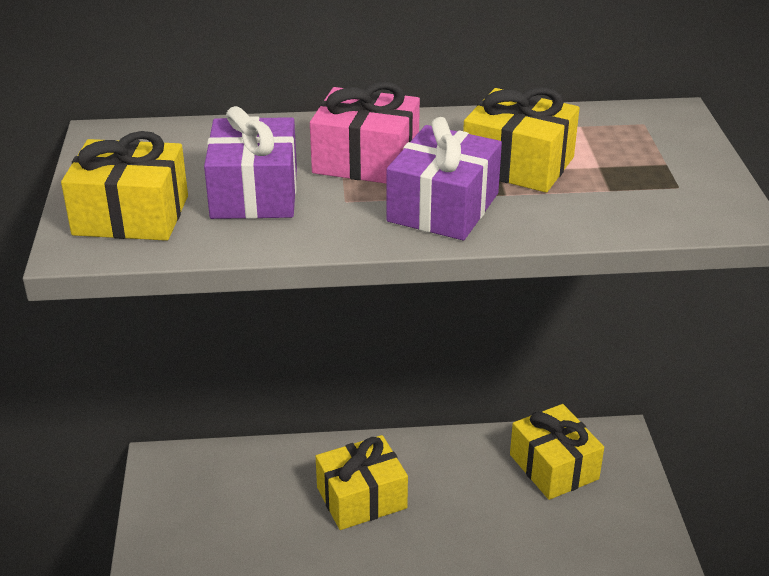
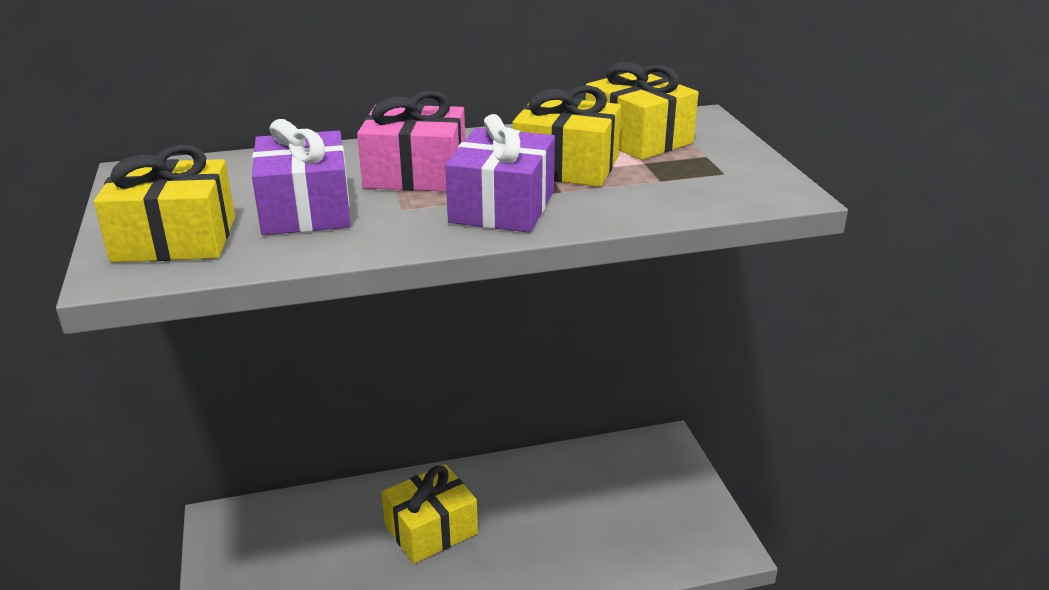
camera: 10 degrees left, 5 degrees down
yellow gift [510,404,604,500] -> yellow gift moved to [586,62,699,160]

